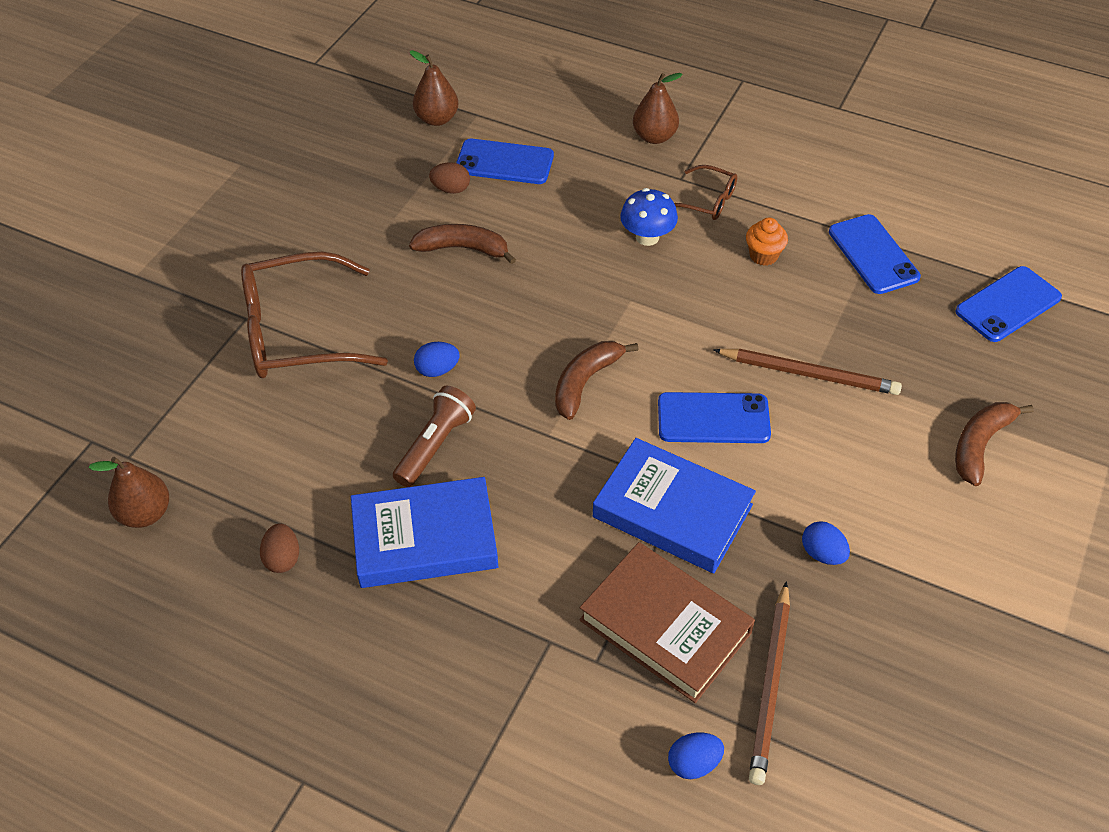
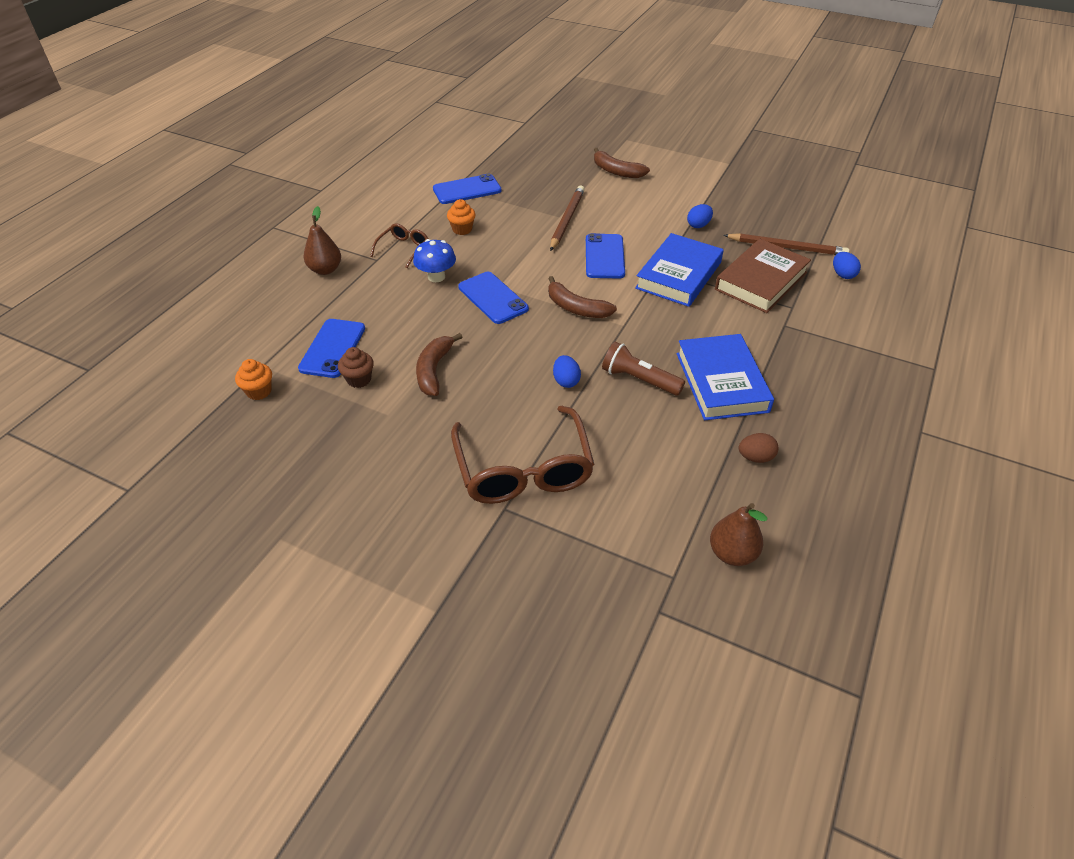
camera: 90 degrees left, 5 degrees down
brown pear [410,50,458,126] -> orange cupcake [235,359,272,400]
brown egg [429,162,470,194] -> brown cupcake [338,347,374,388]
blue phone [955,266,1062,342] -> blue phone moved to [458,272,529,324]

